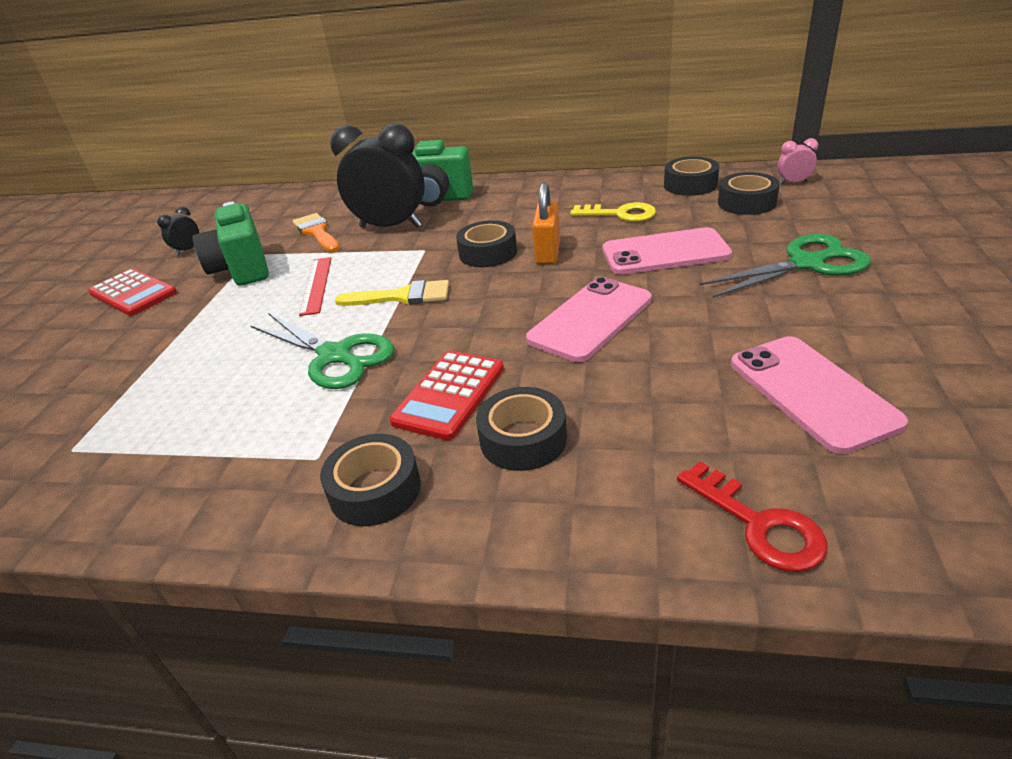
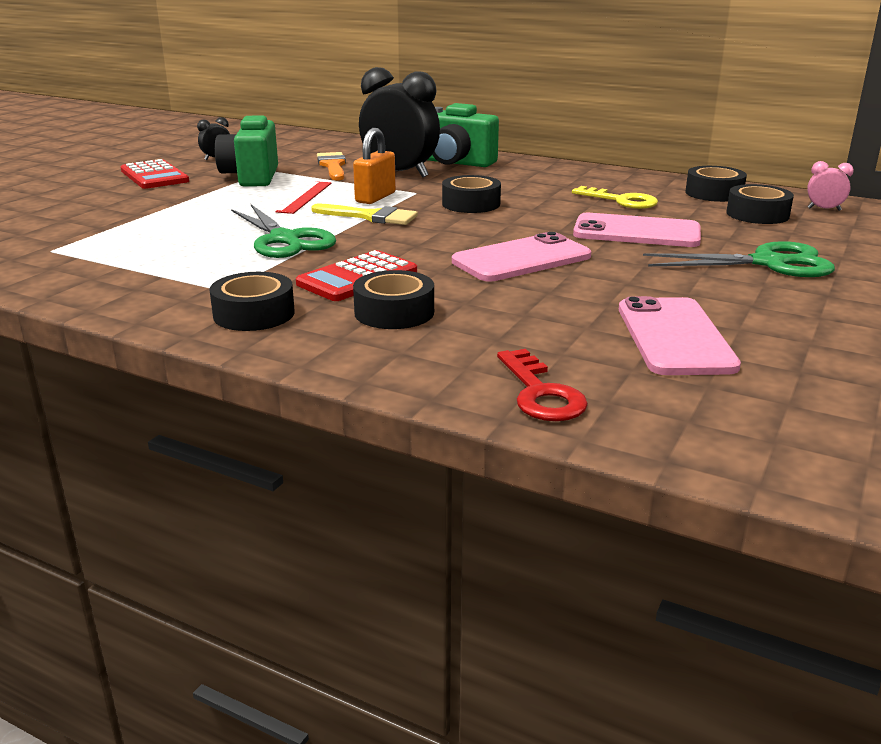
camera: 15 degrees right, 10 degrees down
orange padlock [532,182,560,264] -> orange padlock moved to [353,128,396,204]

